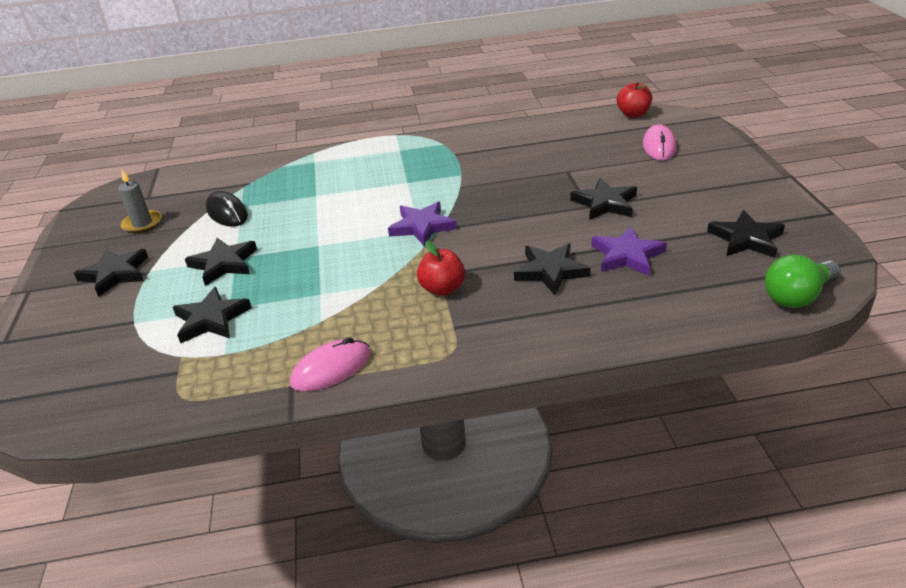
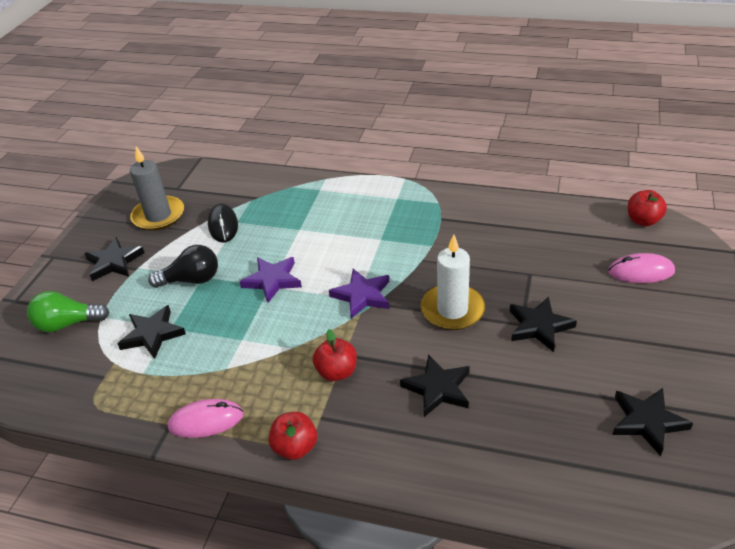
camera: 25 degrees right, 5 degrees up
grey candle [118,170,162,233] -> grey candle [130,146,184,231], size x1.58
black star [185,238,257,286] -> black light bulb [148,245,218,288]
purple star [591,226,667,276] -> purple star moved to [240,257,302,303]
pink mouse [643,124,677,161] -> pink mouse turned 60 degrees clockwise [608,253,675,283]
green light bulb [765,254,841,308] -> green light bulb moved to [27,291,109,332]
none -> red apple [269,412,317,460]
none -> white candle [420,234,485,330]

